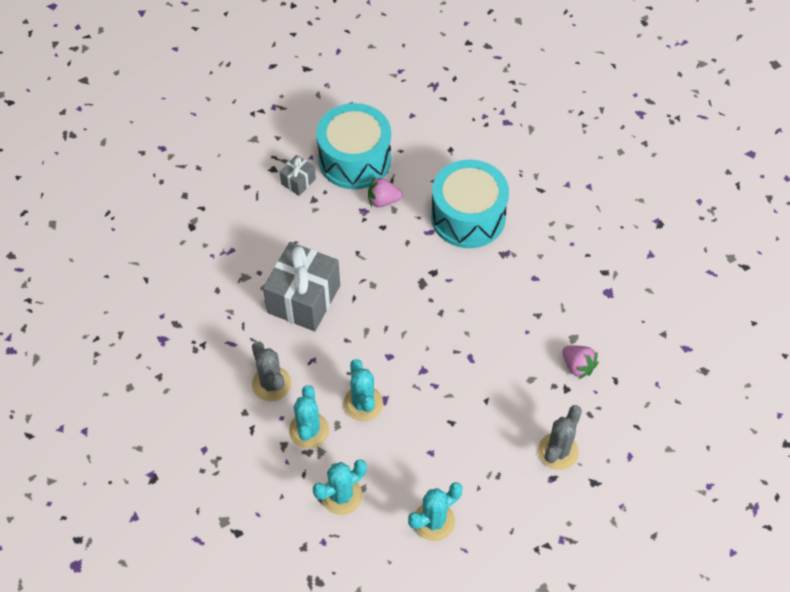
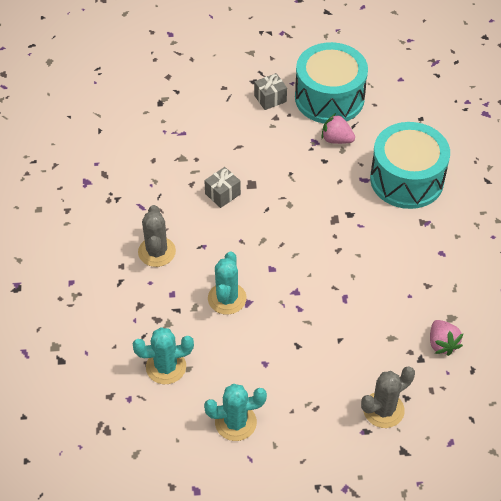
camera: 25 degrees right, 5 degrees down
grey gift [263,242,340,331] -> grey gift [204,167,241,208], size x0.47
turquoise cactus [289,385,329,449] -> none

